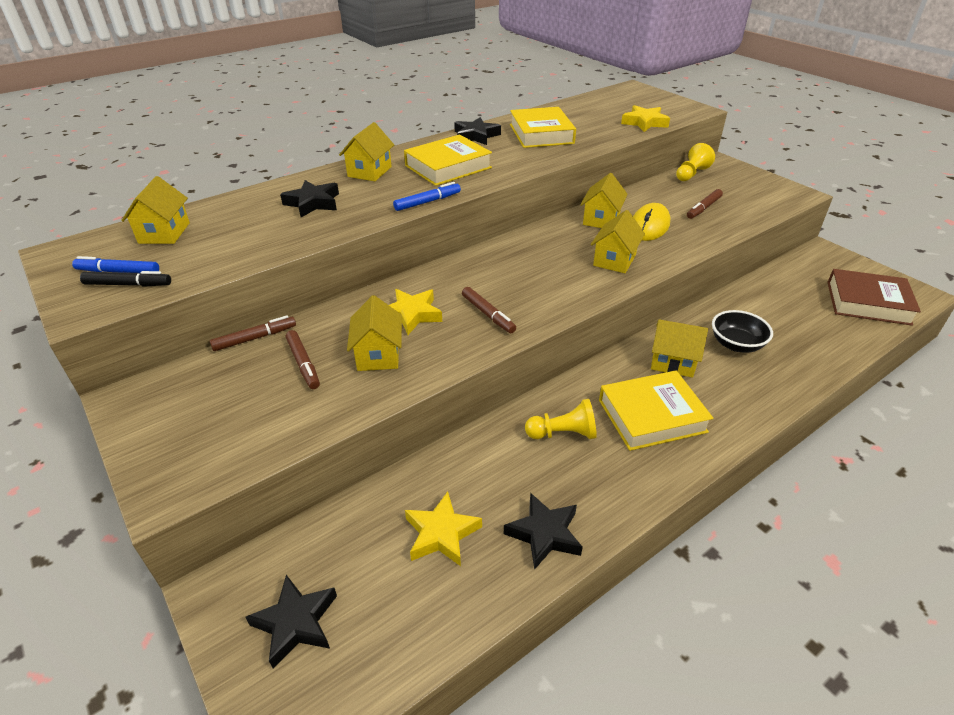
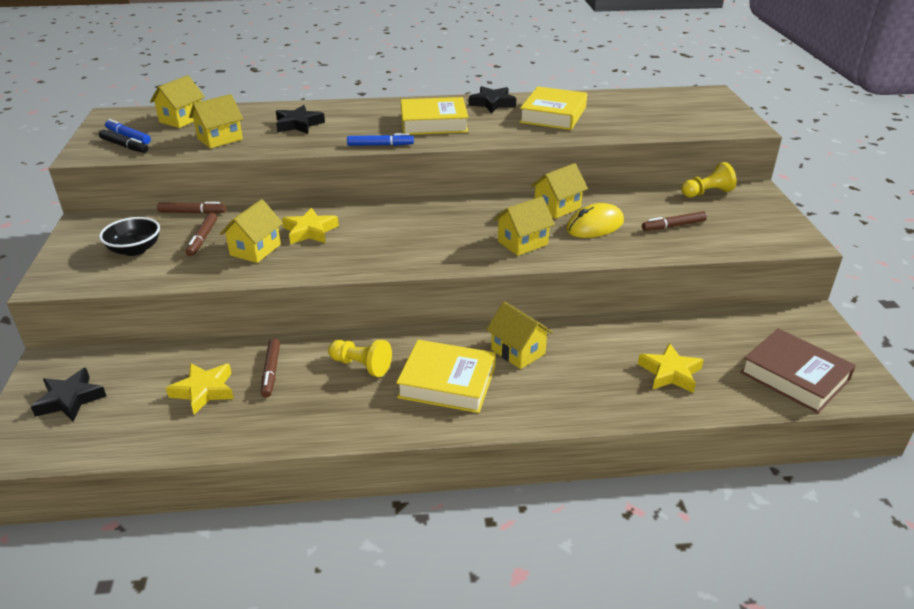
camera: 30 degrees right, 5 degrees down
yellow house [339,122,394,181] -> yellow house moved to [189,94,243,148]
brown marker [462,287,516,333] -> brown marker moved to [261,339,280,398]
black star [504,493,583,570] -> none
yellow star [621,105,670,132] -> yellow star moved to [638,343,704,393]
black bowl [712,310,773,353] -> black bowl moved to [99,217,160,256]

